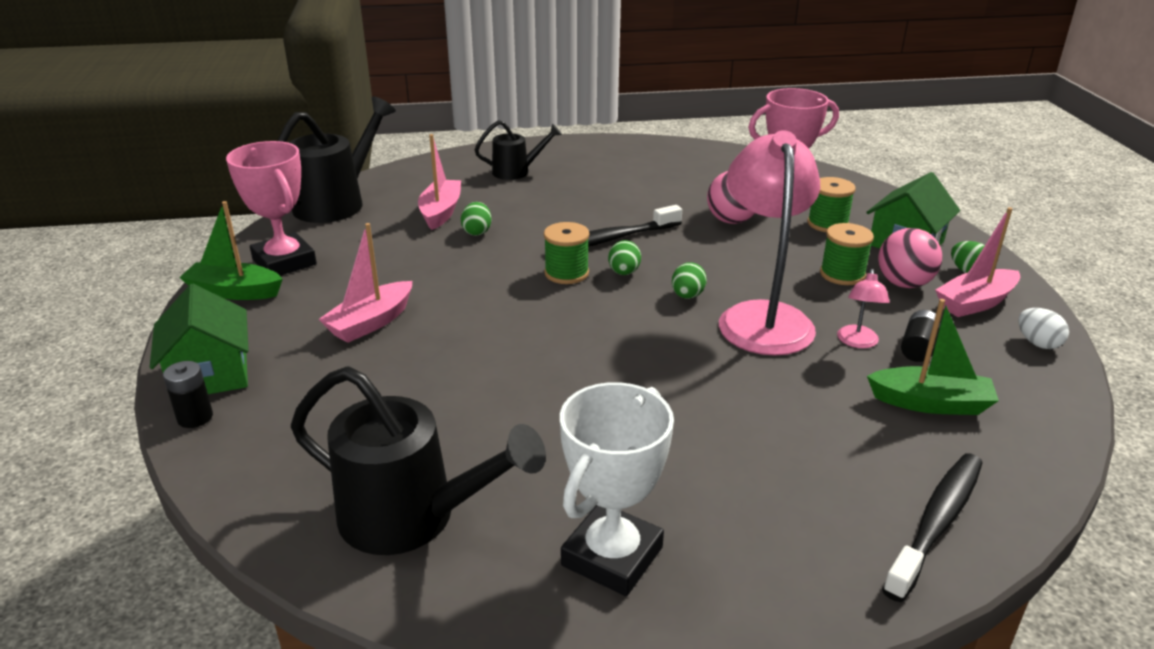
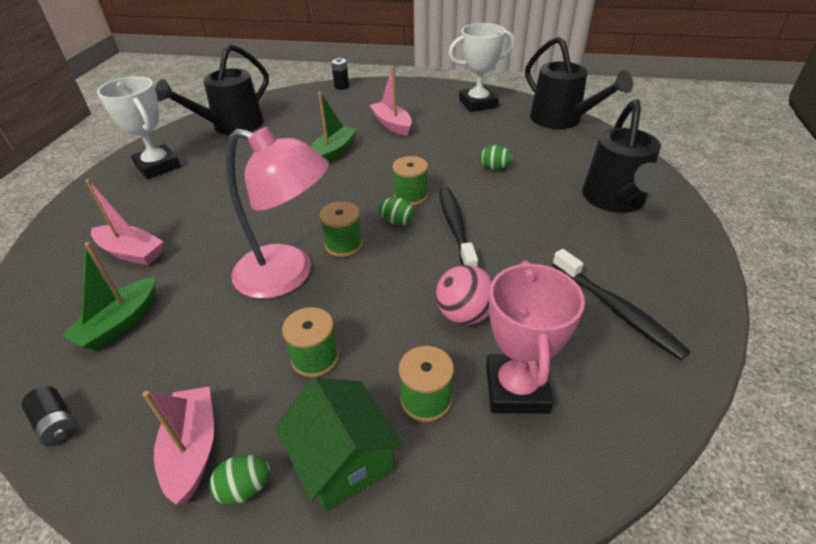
camera: 110 degrees right, 10 degrees up
green house [150,284,249,394] -> none
green boat [179,201,283,300] -> green boat moved to [311,92,357,162]
pink trophy [226,141,317,276] -> white trophy [448,23,515,112]
pink boat [418,134,461,230] -> pink boat moved to [85,179,164,265]
black watering can [474,120,562,180] -> black watering can [582,99,666,213], size x1.76
green egg [672,262,707,299] -> green spool [319,201,363,257]
pink lamp [837,269,890,348] -> none
pink ball [878,228,942,288] -> none
black toothbrush [882,453,982,602] -> black toothbrush moved to [552,249,690,360]
black battery [901,310,941,362] -> black battery moved to [21,386,78,447]
white egg [1018,308,1069,349] -> none

